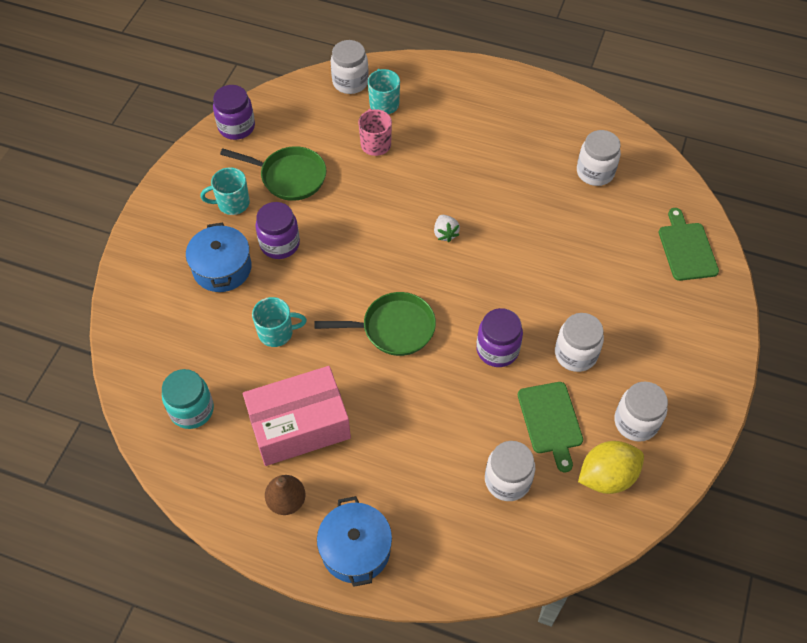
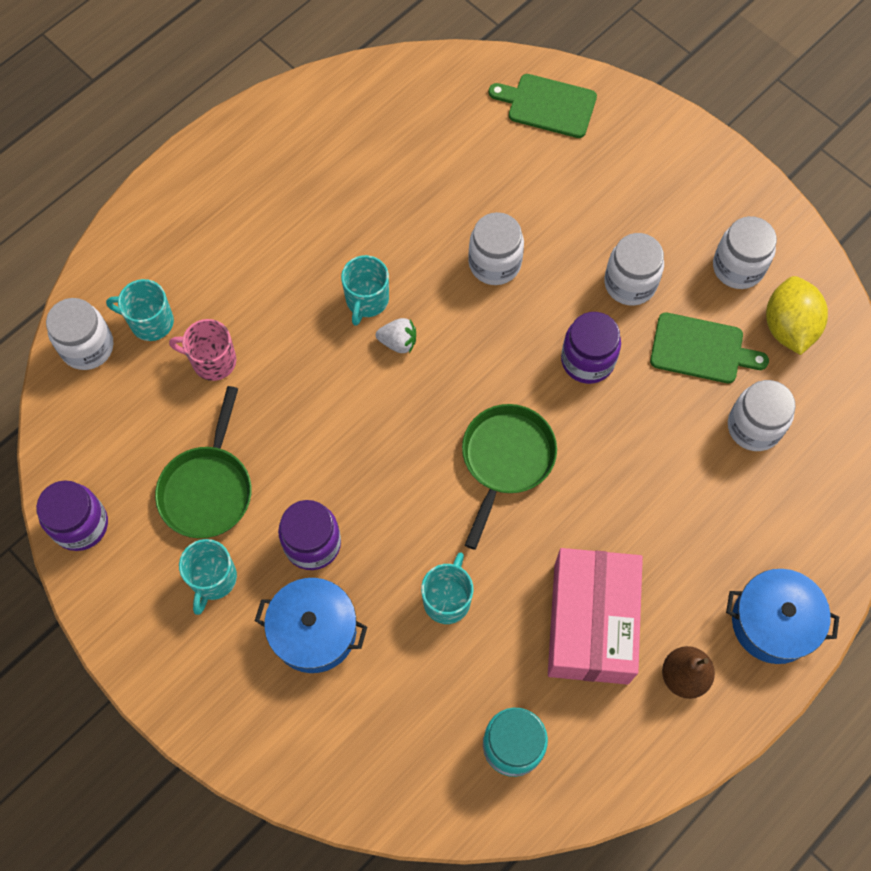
camera: 65 degrees left, 10 degrees up
green pan [220,146,326,201] -> green pan turned 150 degrees clockwise [155,386,252,538]
white jar [577,130,621,186] -> white jar moved to [468,212,524,285]
none -> turquoise mug [341,255,389,326]

